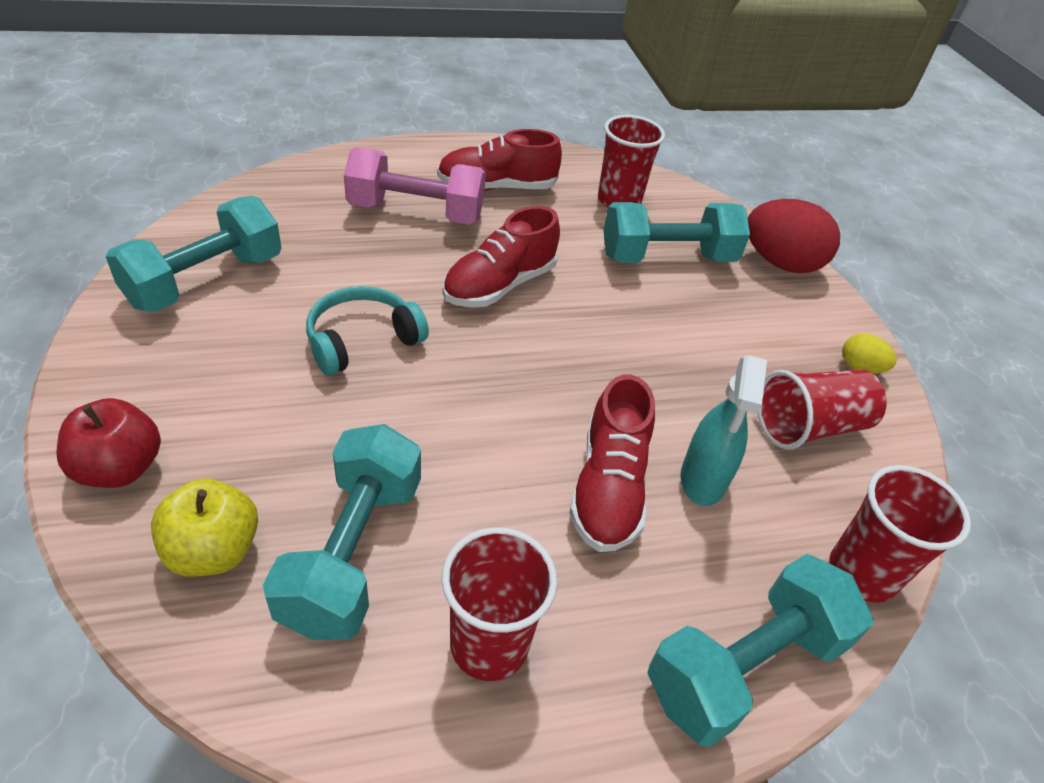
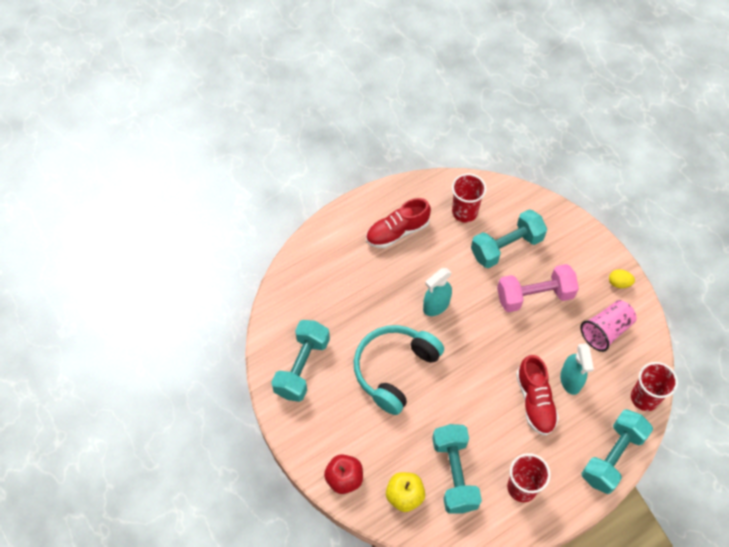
camera: 15 degrees left, 15 degrees up
turquoise headphones [306,286,429,375] -> turquoise headphones [354,325,444,415], size x1.58
pink dumbbell [344,147,486,225] -> pink dumbbell moved to [497,264,579,312]
red shoe [442,206,560,308] -> turquoise spray bottle [423,268,452,316]
red egg [748,199,840,273] -> none
red cup [758,369,887,450] -> pink cup [580,300,637,352]

